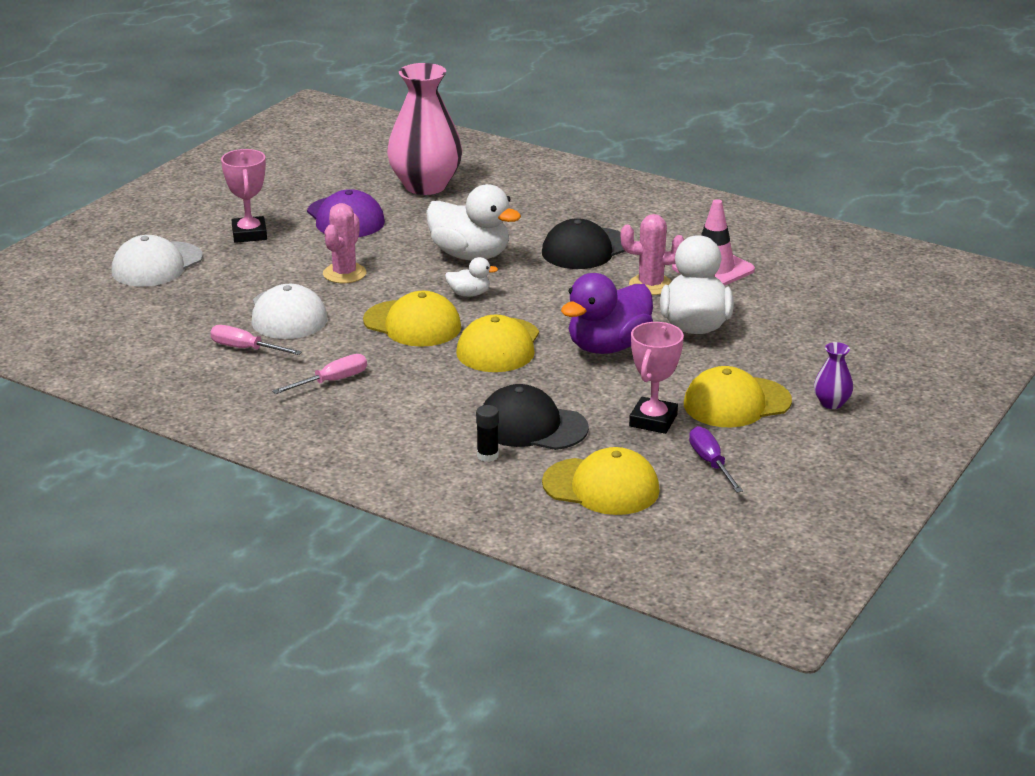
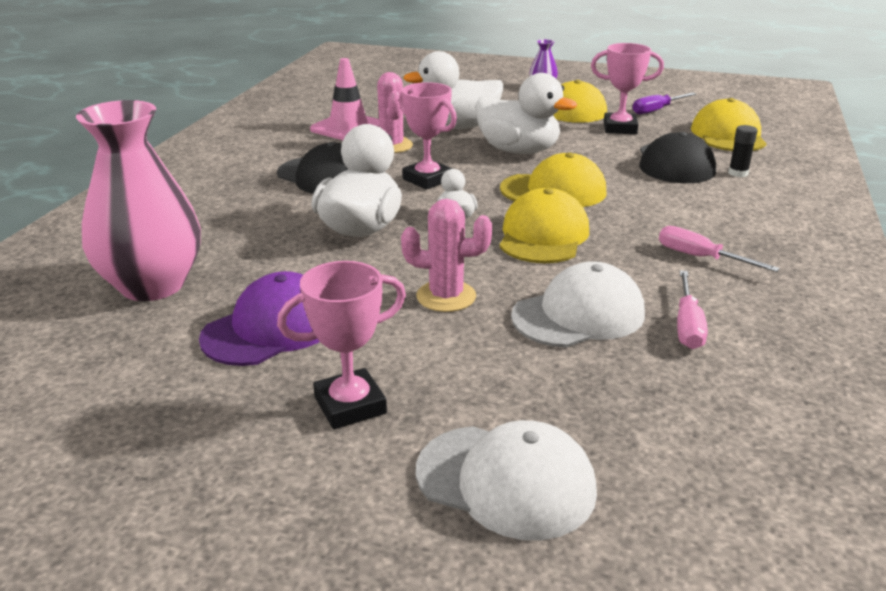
camera: 105 degrees left, 0 degrees up
purple duck [561,273,653,354] -> white duck [475,73,577,154]
none -> pink trophy [399,82,457,190]

